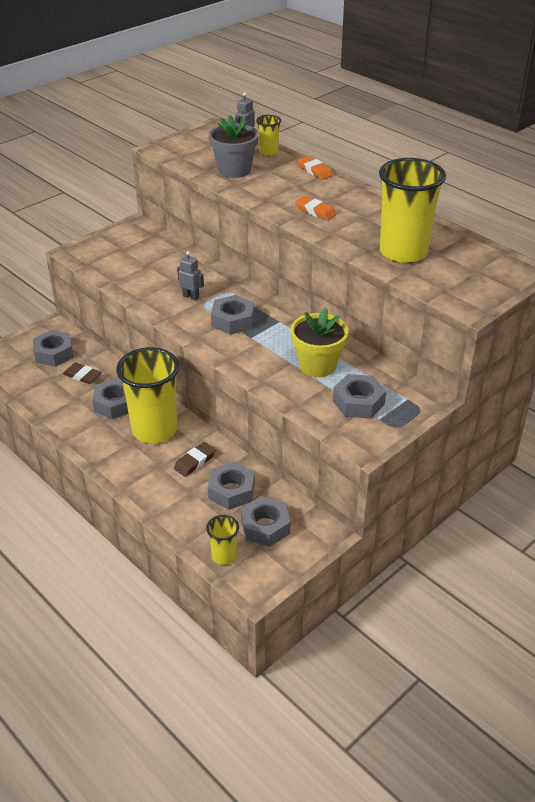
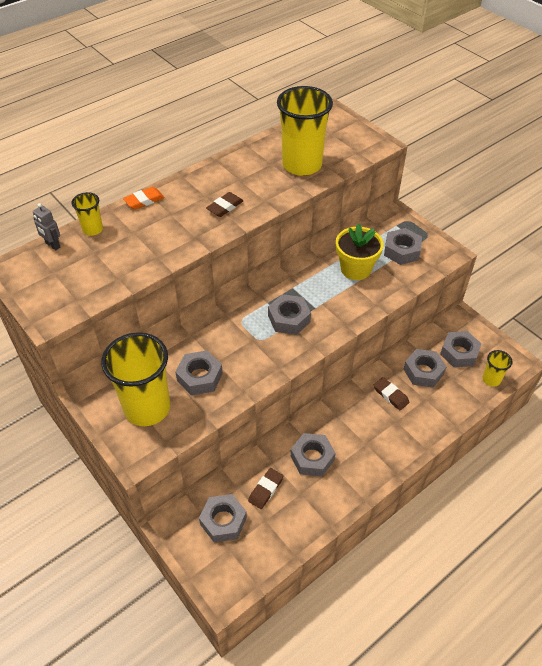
camera: 85 degrees left, 10 degrees up
yellow cup [116,347,179,443] -> yellow cup moved to [101,332,170,426]
grey robot [177,251,204,301] -> none
grey flower pot [209,115,259,178] -> none
orange eraser [295,196,337,220] -> brown eraser [206,192,244,217]
none -> grey nut [175,351,223,395]

